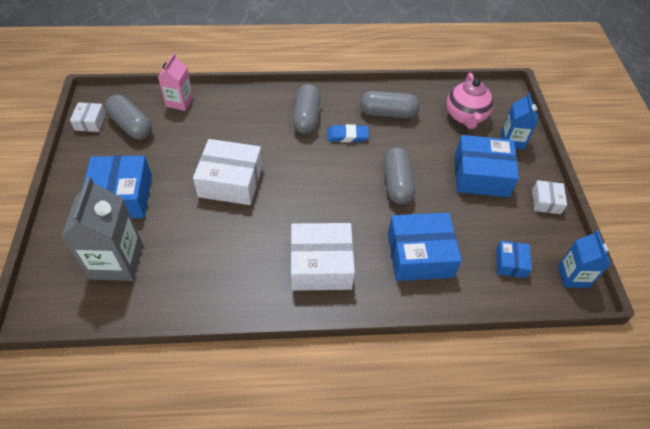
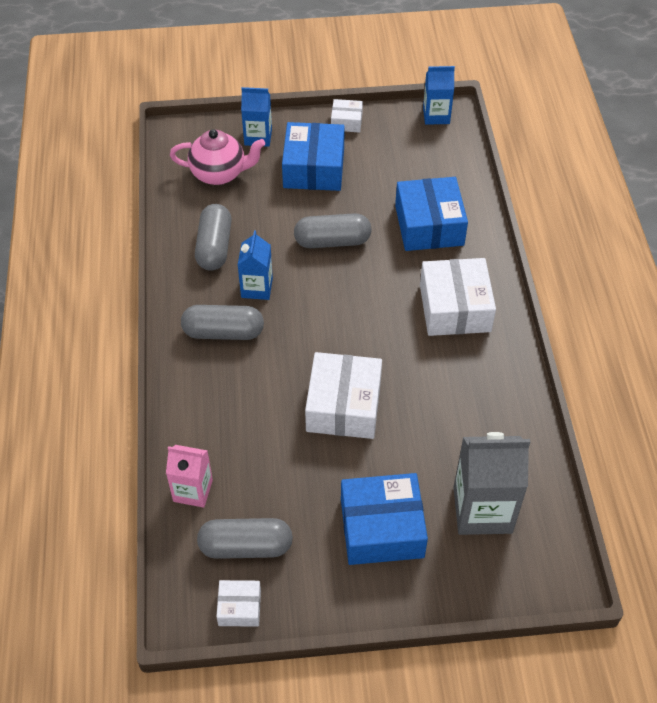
camera: 90 degrees left, 0 degrees up
grey capsule [105,94,152,140] -> grey capsule turned 45 degrees clockwise [197,518,293,559]
blue eraser [327,124,369,142] -> blue carton [238,230,273,300]
blue box [496,241,532,278] -> none

